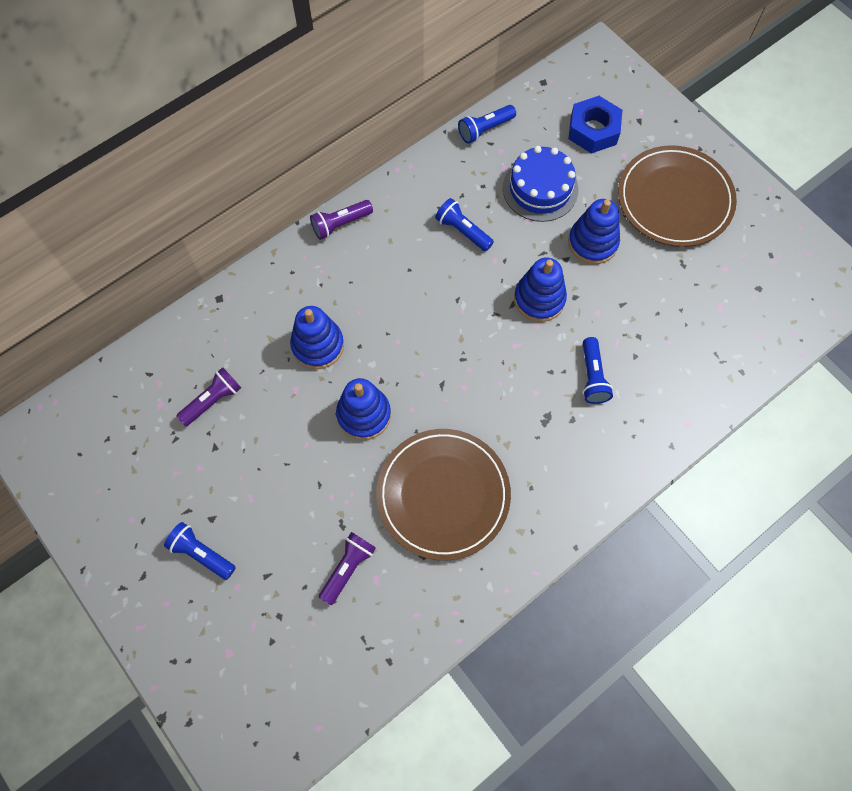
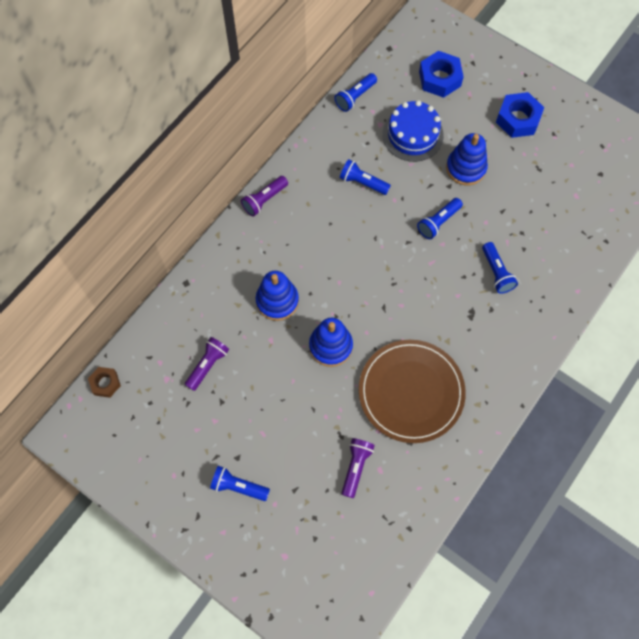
camera: 15 degrees left, 0 degrees up
blue stacking toy [514,257,567,322] -> blue flashlight [417,198,463,239]
brown plate [618,145,737,247] -> blue nut [496,92,544,138]
none -> brown nut [88,367,121,398]

